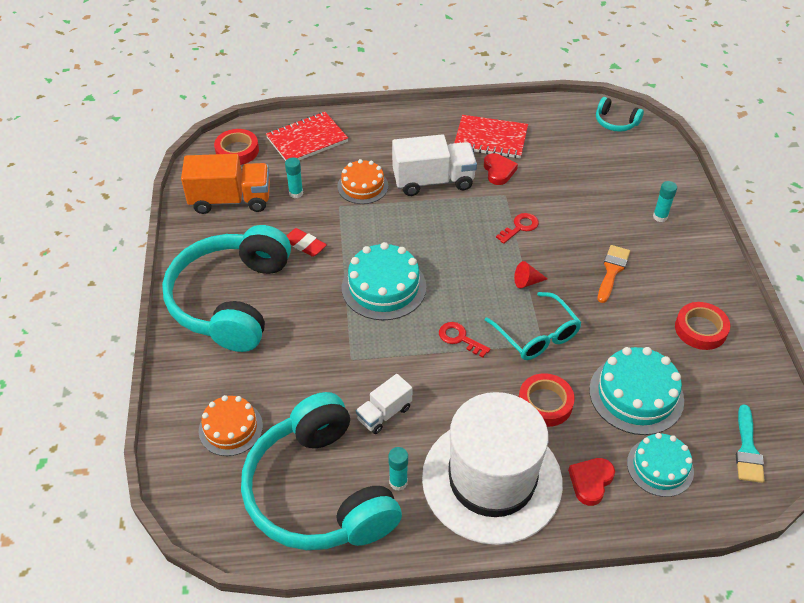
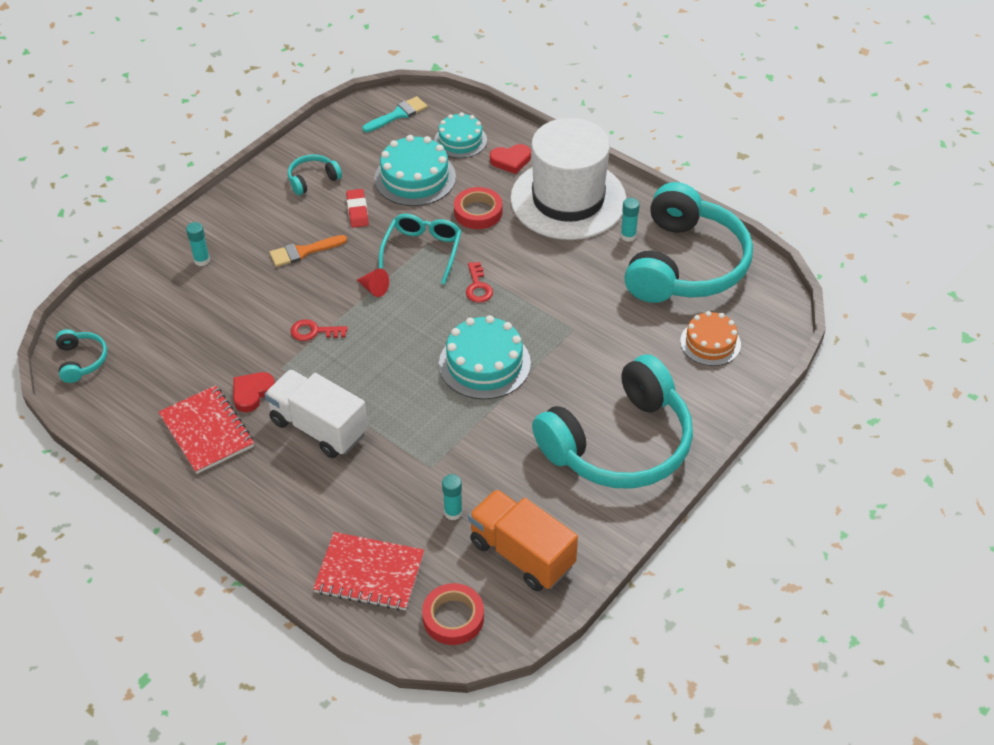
camera: 135 degrees left, 0 degrees up
red eraser [287,228,327,257] -> red eraser moved to [346,189,369,228]
orange cake [337,159,388,204] -> none
white truck [356,374,412,434] -> none
red tape [675,302,730,350] -> turquoise headphones [288,154,342,195]

